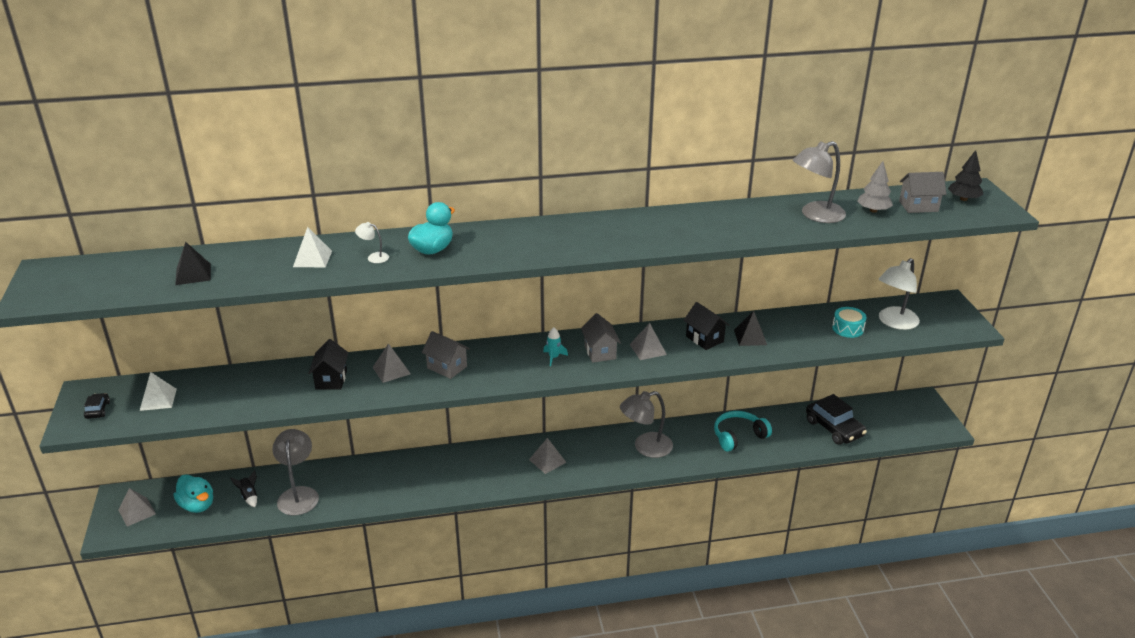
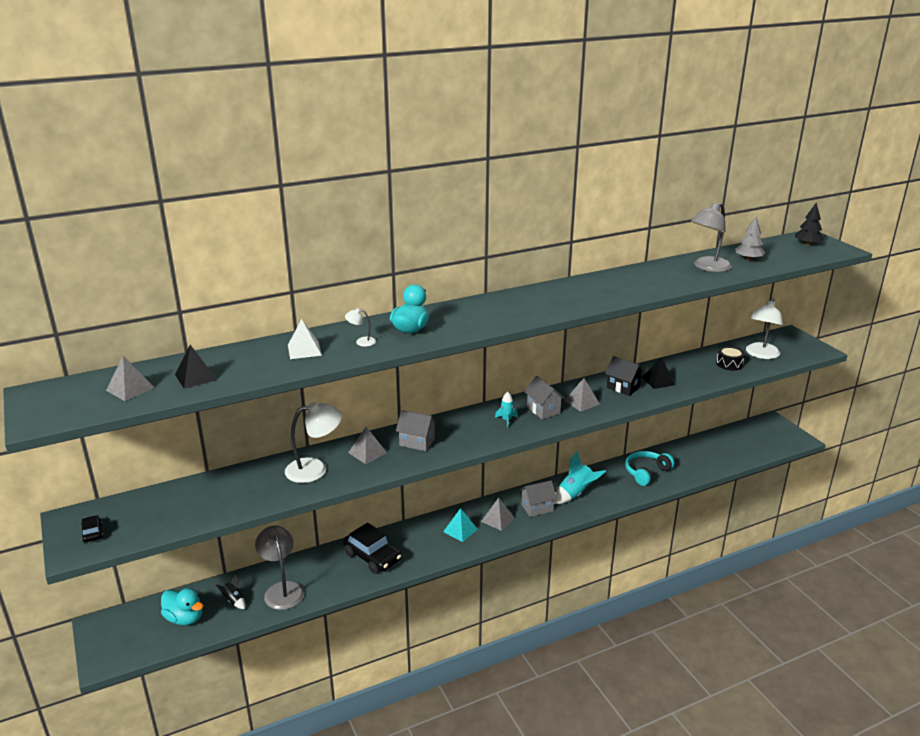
camera: 15 degrees left, 5 degrees down
grey pyramid [118,488,156,527] -> grey pyramid moved to [106,356,155,401]
white pyramid [140,372,177,411] -> none
black house [308,339,349,389] -> white lamp [285,402,342,483]
grey lamp [620,391,673,458] -> turquoise rocket [554,451,606,504]
black car [806,394,867,445] -> black car moved to [343,522,401,574]
turquoise drum [832,307,867,338] -> black drum [716,346,745,371]
grey house [899,172,946,213] -> grey house moved to [520,480,557,517]
none -> turquoise pyramid [443,508,478,542]

